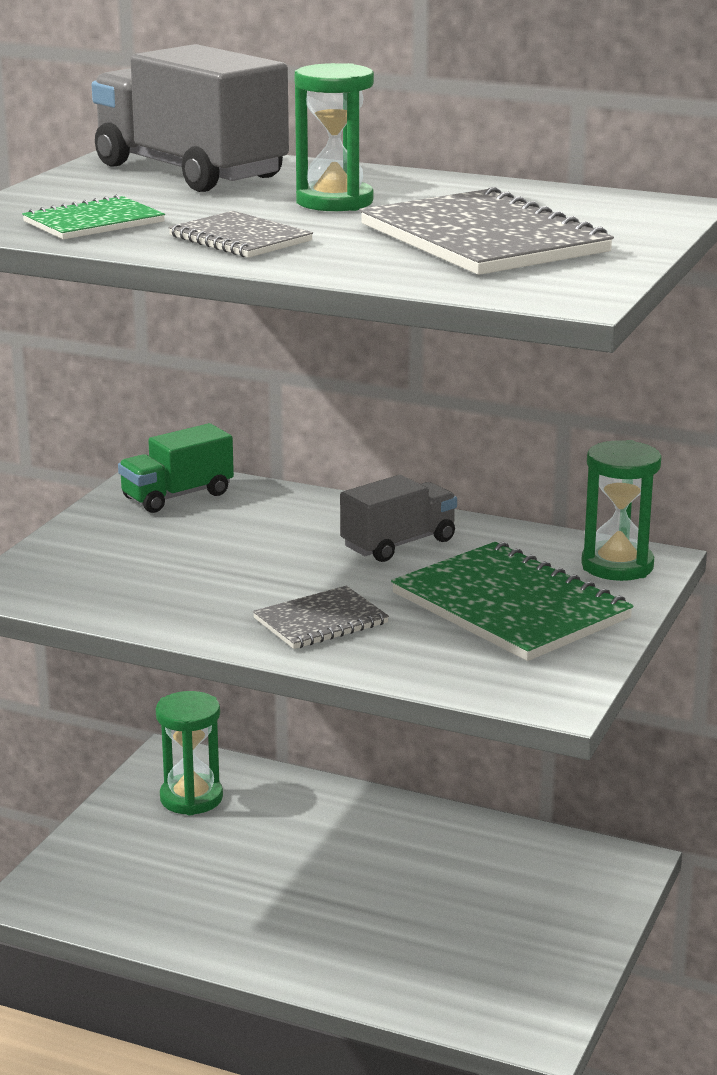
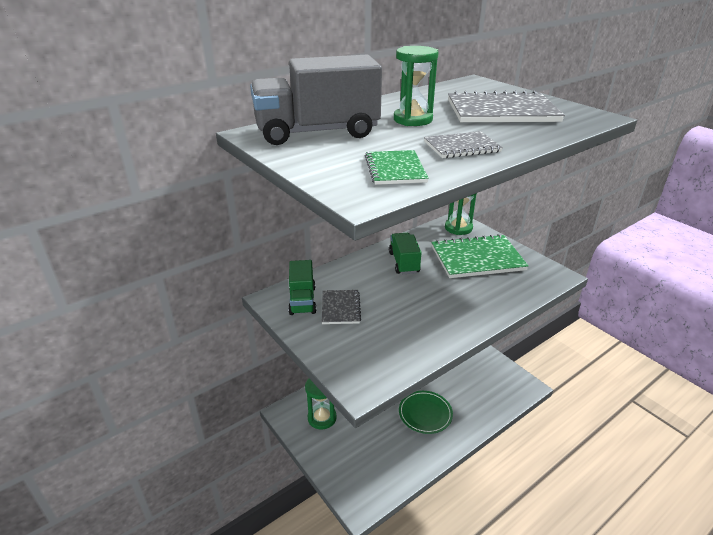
camera: 60 degrees left, 10 degrees up
grey notebook [253,586,389,649] -> grey notebook moved to [322,290,361,324]
grey truck [340,475,457,562] -> green truck [389,233,422,274]
none -> green plate [399,391,453,434]

